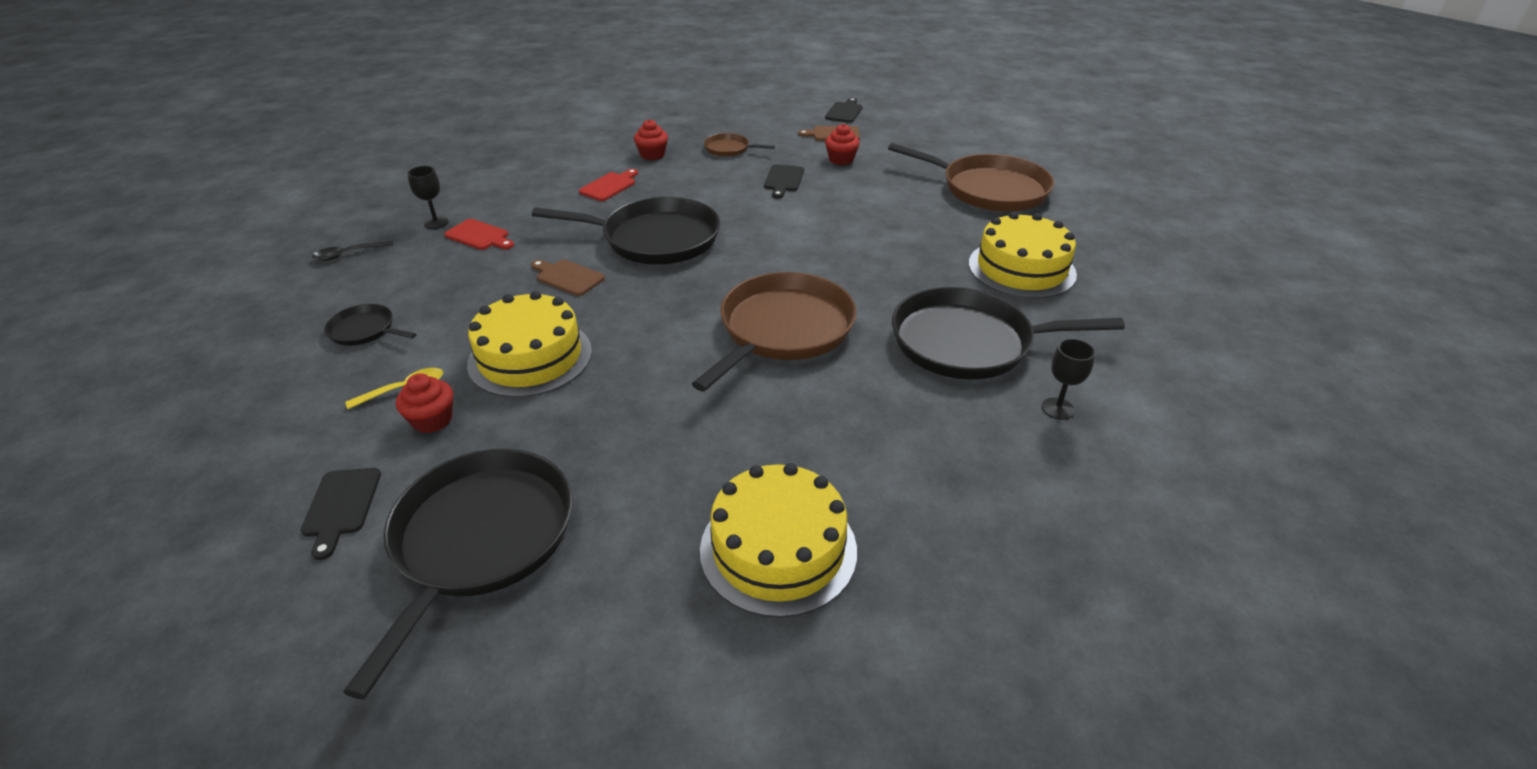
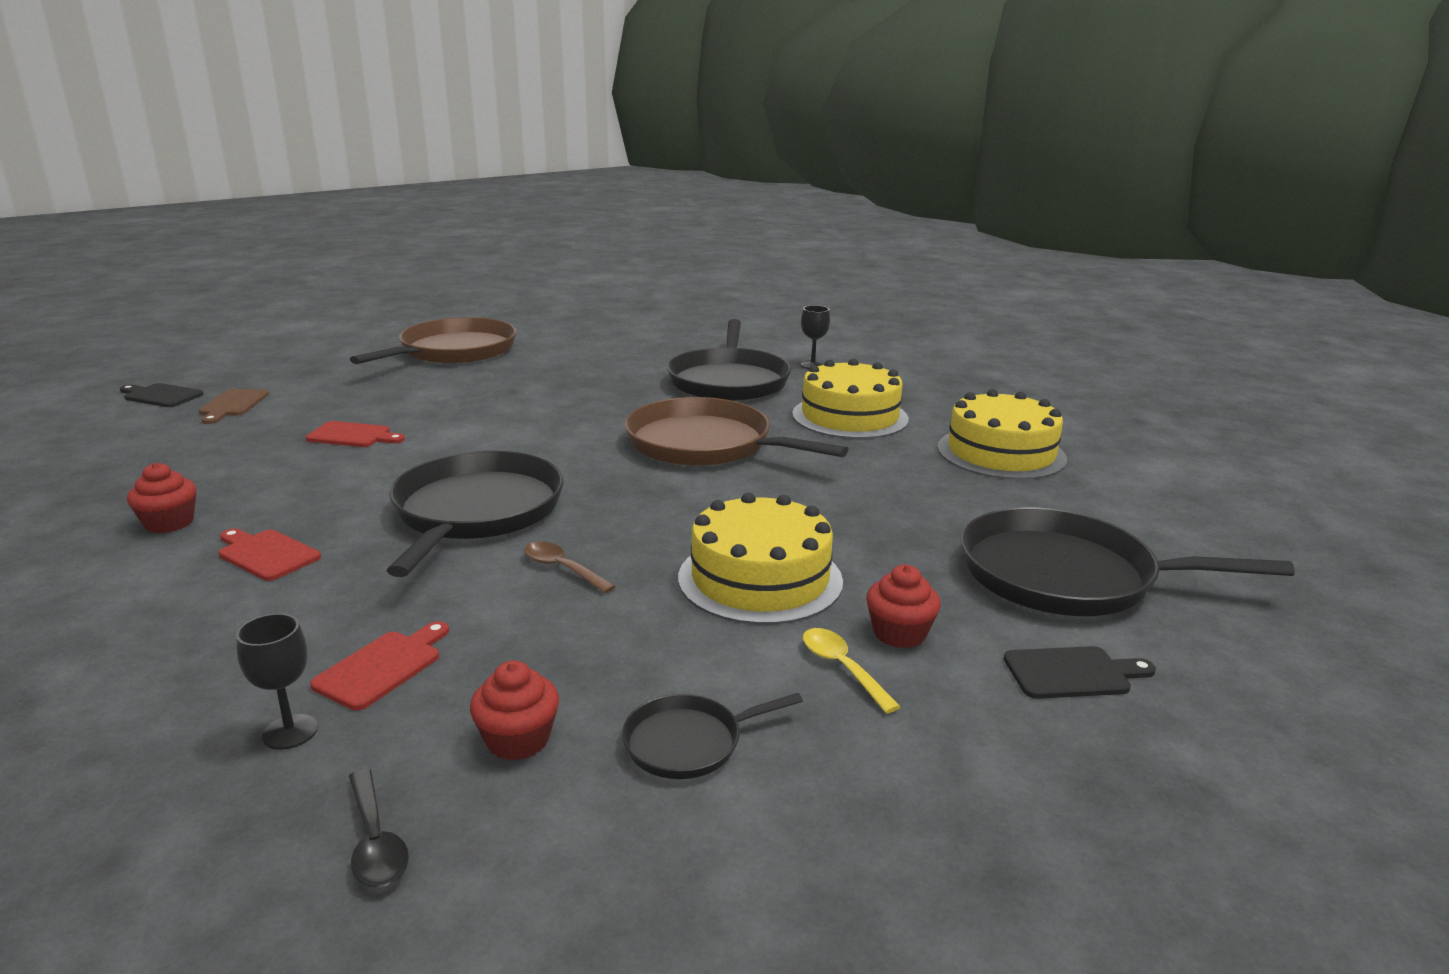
camera: 90 degrees left, 15 degrees down
black pan [324,304,416,346] -> black pan turned 45 degrees clockwise [622,693,803,779]
brown cutting board [531,260,605,296] -> brown spoon [524,541,616,593]
brown pan [704,133,775,157] -> none
black cutting board [764,165,804,198] -> red cutting board [306,421,405,447]
red cupcake [825,124,860,165] -> red cupcake moved to [470,660,559,761]
yellow cake [969,212,1077,298] -> yellow cake moved to [792,359,909,439]

